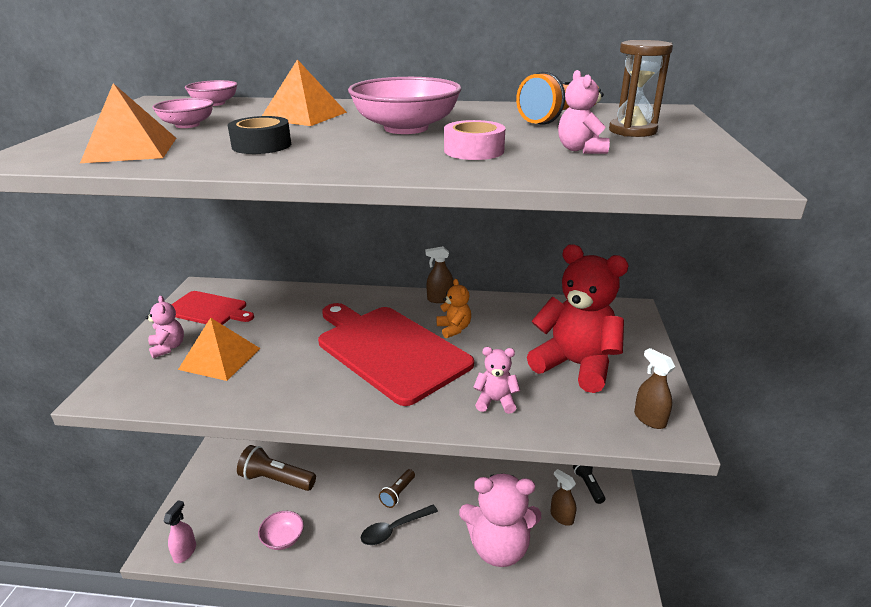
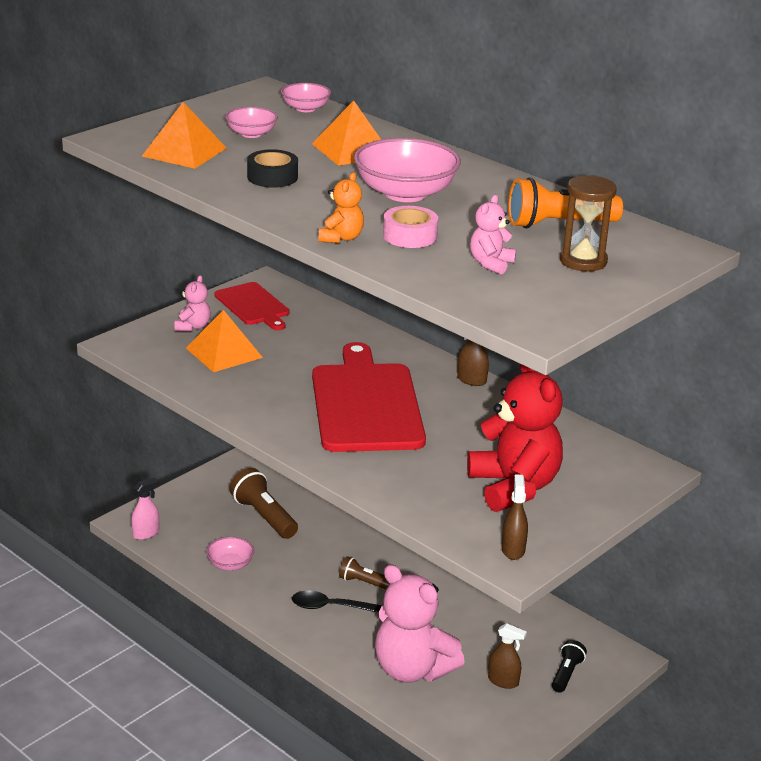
camera: 35 degrees right, 0 degrees up
brown flashlight [379,469,415,508] -> brown flashlight turned 45 degrees clockwise [339,556,390,589]
orange teddy bear [436,279,471,338] -> orange teddy bear moved to [319,172,364,243]
pink teddy bear [473,347,520,414] -> none
brown spray bottle [550,469,576,526] -> brown spray bottle turned 120 degrees clockwise [488,623,527,689]

